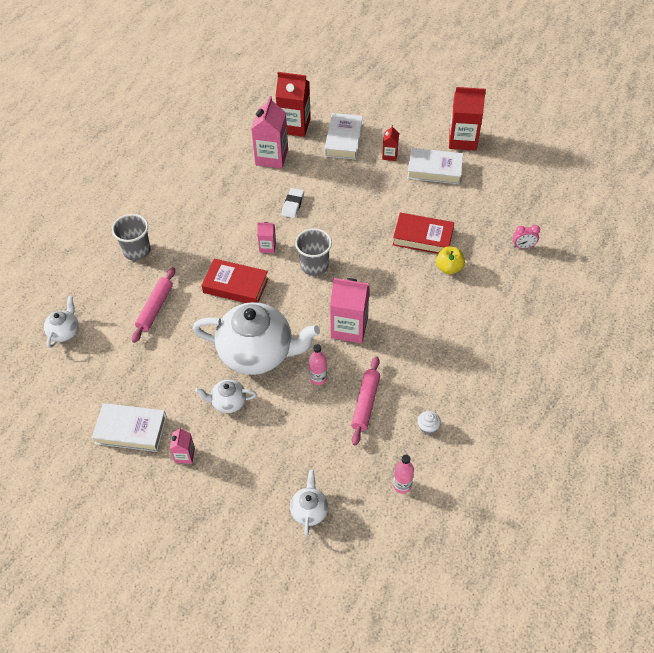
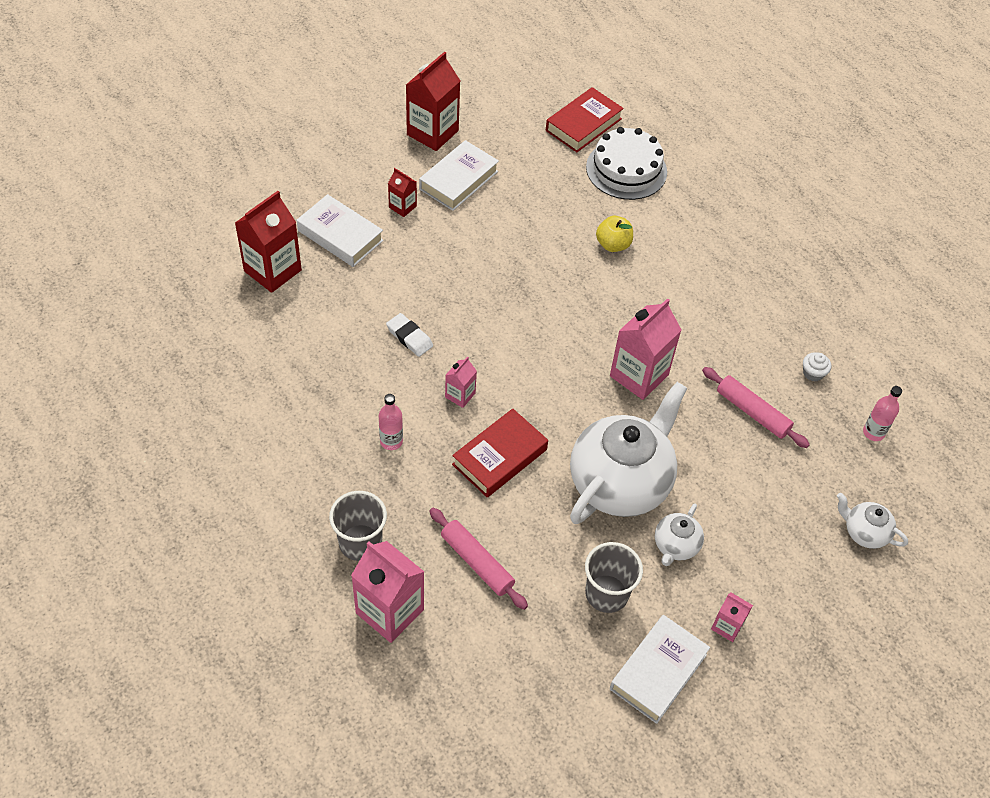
camera: 65 degrees left, 0 degrees up
white teapot [44,296,79,348] -> none
pink carton [251,96,288,169] -> pink carton moved to [351,541,424,643]
grey cup [295,228,332,276] -> grey cup moved to [585,542,643,613]
pink bottle [309,344,327,385] -> pink bottle moved to [379,394,403,450]
red book [393,213,454,254] -> red book moved to [546,87,624,152]
pink clock [513,225,540,249] -> white cake [586,127,667,200]

